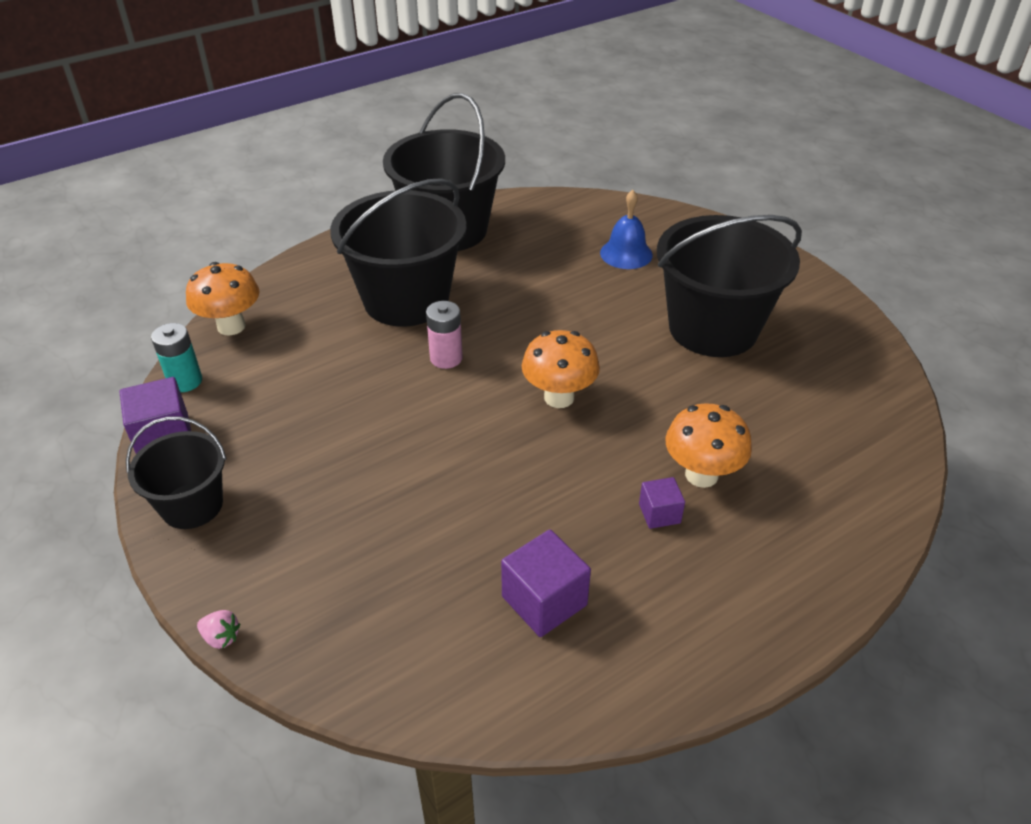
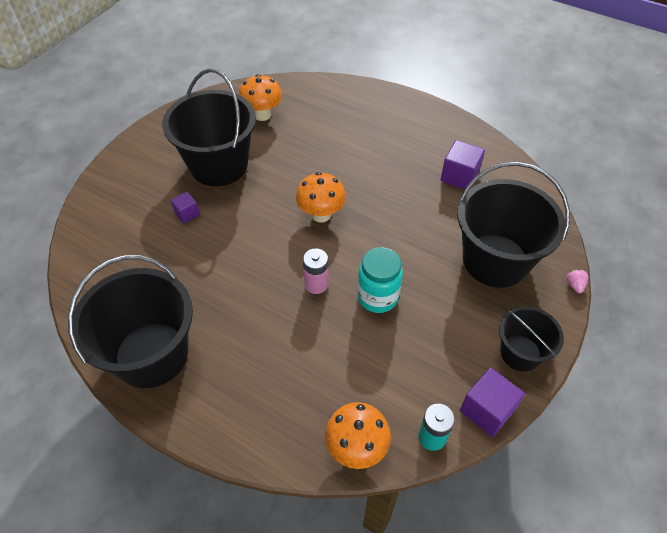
camera: 115 degrees left, 10 degrees up
black bucket [330,178,467,327] -> black bucket moved to [457,162,570,288]
blue bell [600,190,653,269] -> none
purple cube [639,477,685,529] -> purple cube moved to [170,192,200,223]
orange mushroom [665,403,752,488] -> orange mushroom moved to [239,74,282,121]
none -> turquoise jar [357,247,403,313]

